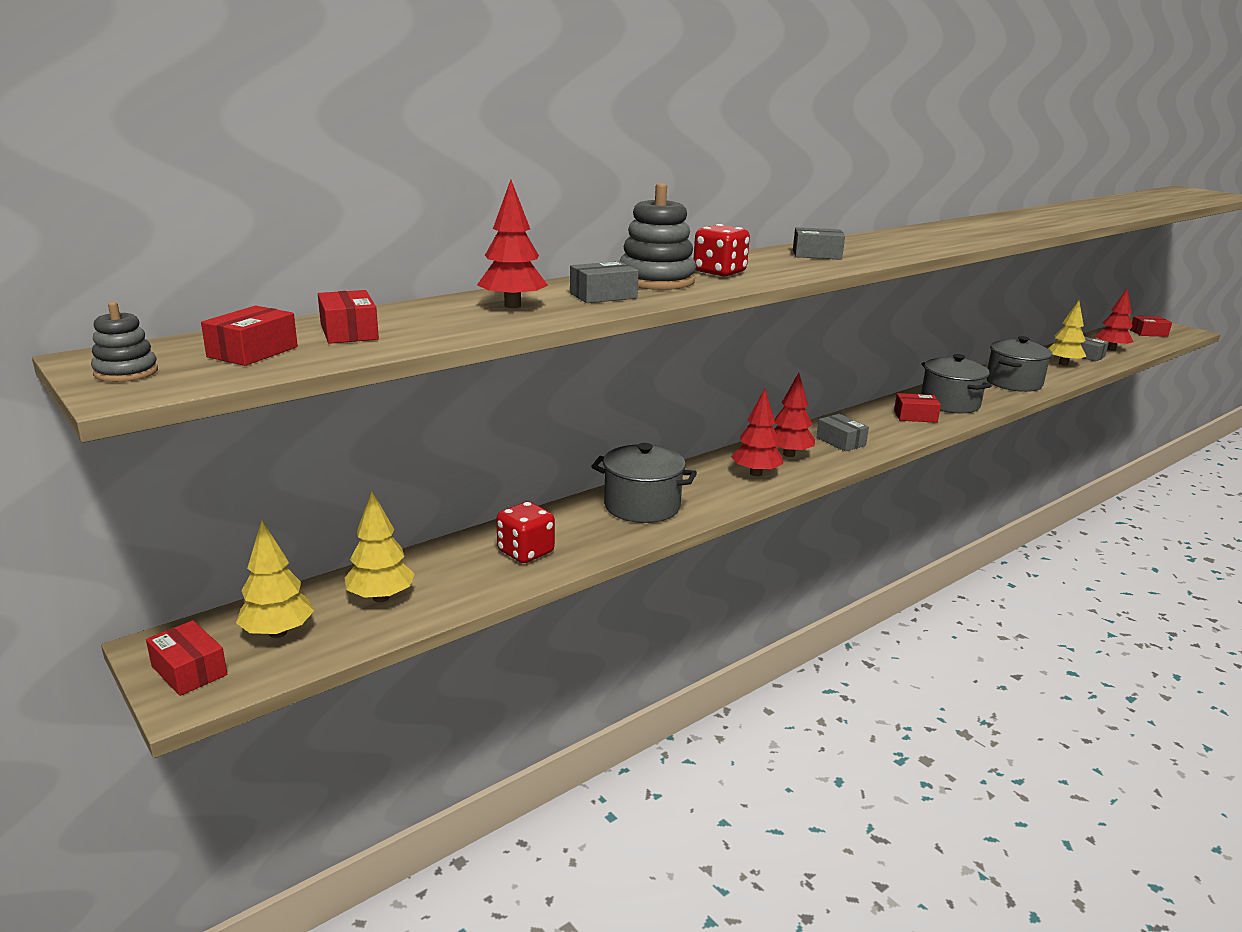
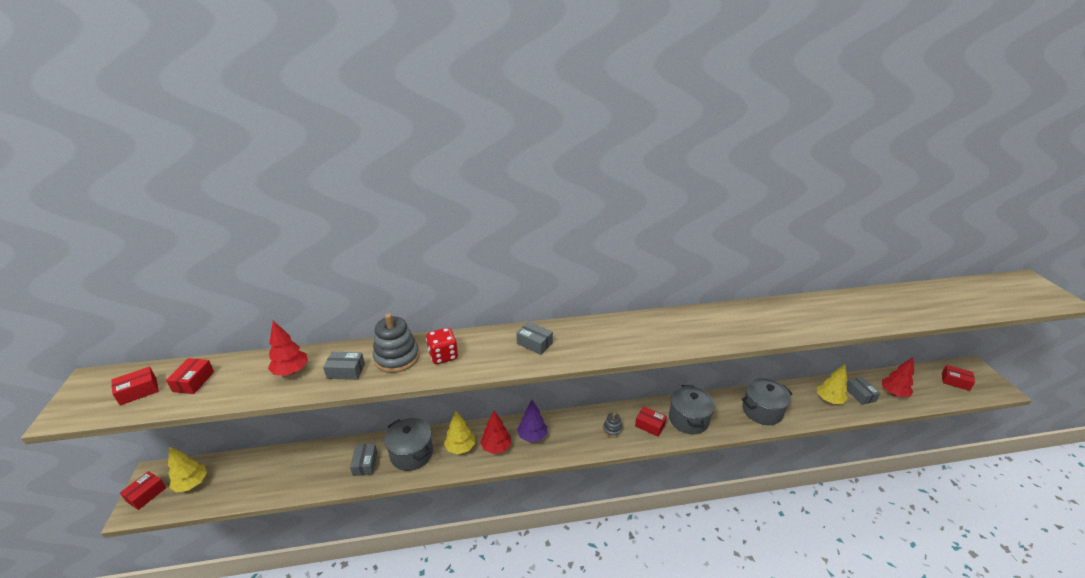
camera: 30 degrees right, 10 degrees up
grey stacking toy [91,302,158,382] -> grey stacking toy moved to [603,413,623,438]
red box [146,620,227,696] -> red box turned 45 degrees clockwise [120,471,166,510]
yellow tree [345,491,415,602] -> yellow tree moved to [444,411,475,454]
red dice [497,502,555,563] -> none
red tree [774,373,815,457] -> purple tree [517,400,547,442]
grey box [816,414,869,452] -> grey box moved to [350,444,378,476]

